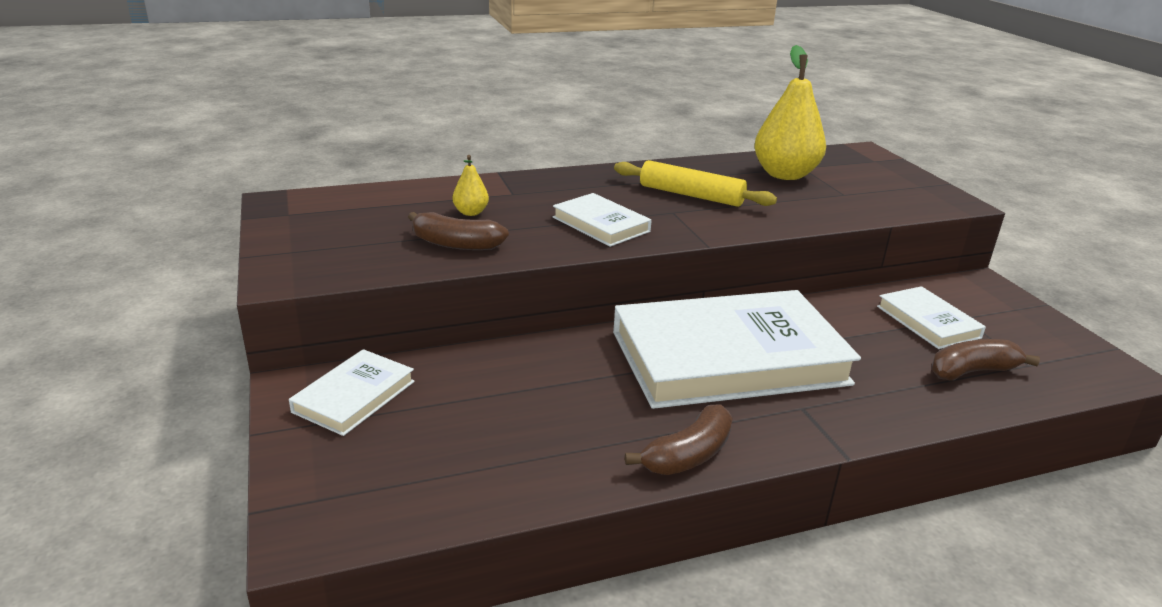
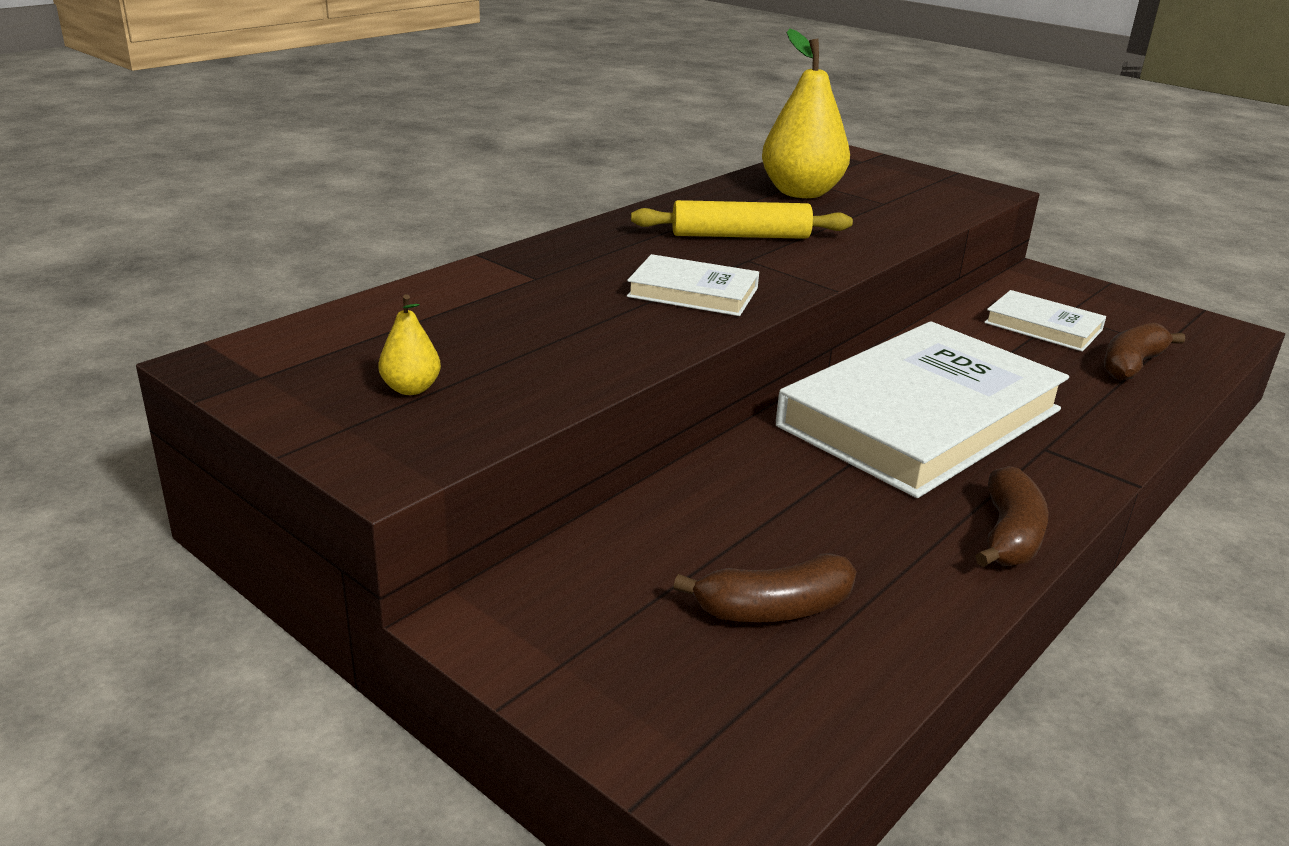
camera: 30 degrees left, 0 degrees up
white book [289,349,415,436] -> none
brown banana [408,212,509,250] -> brown banana moved to [673,554,857,622]
yellow pear [453,155,489,216] -> yellow pear moved to [378,294,441,395]

